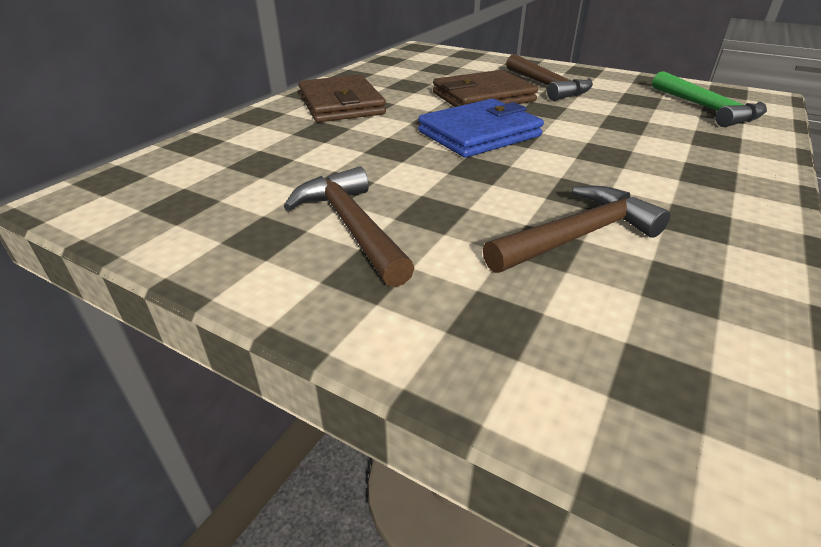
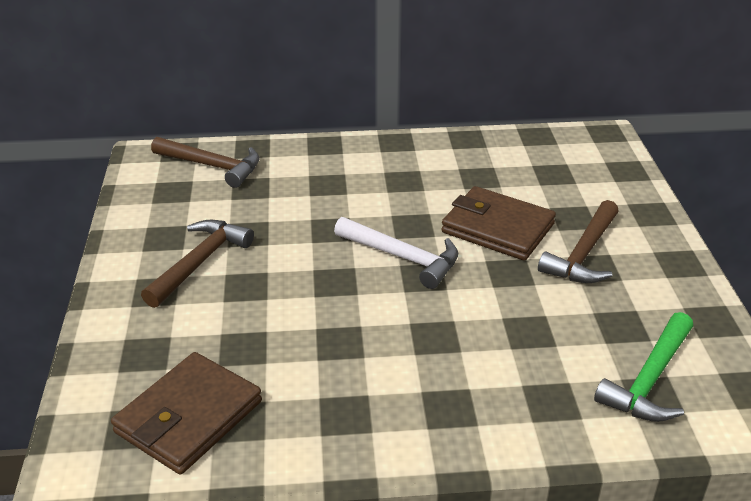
camera: 55 degrees right, 0 degrees up
brown wallet [298,75,386,122] -> brown wallet moved to [111,352,262,475]
blue wallet [418,99,544,158] -> white hammer [334,217,458,289]
brown hammer [483,186,670,273] -> brown hammer moved to [151,137,260,188]

